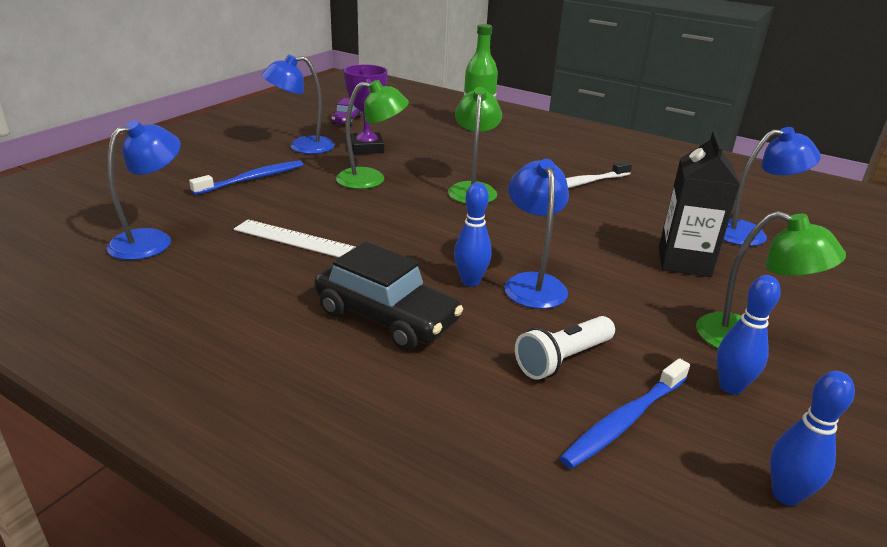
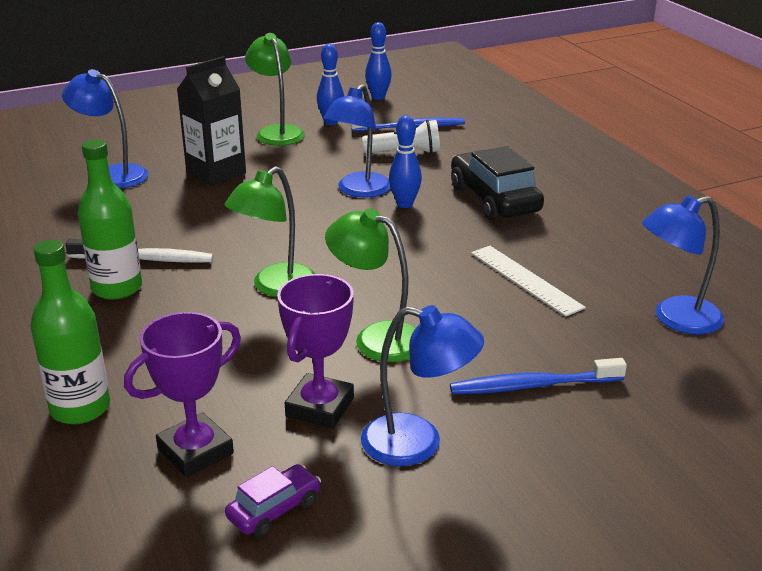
camera: 145 degrees left, 0 degrees up
none -> green bottle [78,139,142,300]
none -> purple trophy [124,312,241,477]

